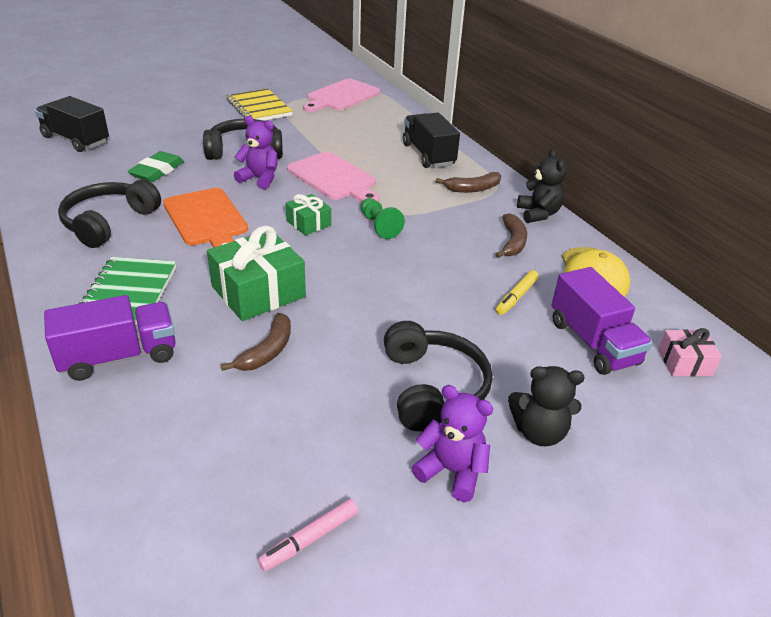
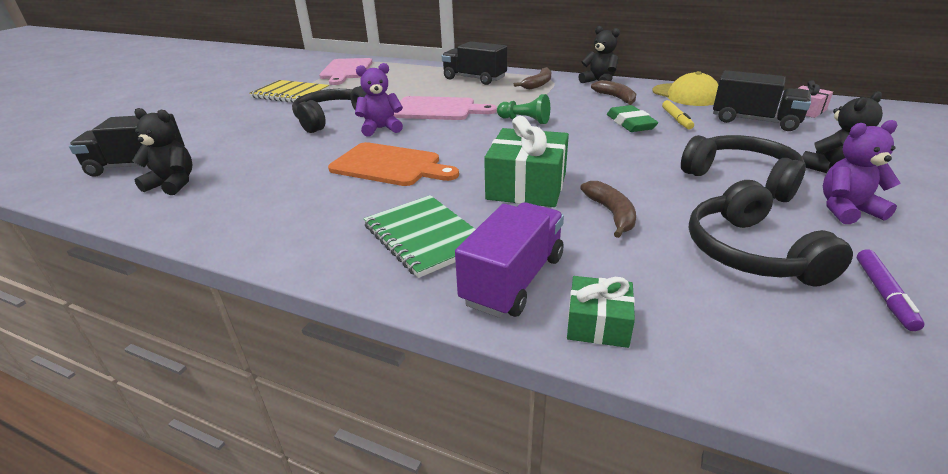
camera: 35 degrees left, 5 degrees down
black headphones [58,179,161,248] -> black headphones moved to [689,180,853,287]
green eraser [128,151,184,182] -> green eraser moved to [607,105,658,132]
pink marker [258,499,358,571] -> purple marker [857,249,925,331]
green gift [286,194,331,235] -> green gift moved to [567,276,635,348]
purple truck [552,267,652,375] -> black truck [713,70,811,131]
none -> black teddy bear [132,108,193,195]

